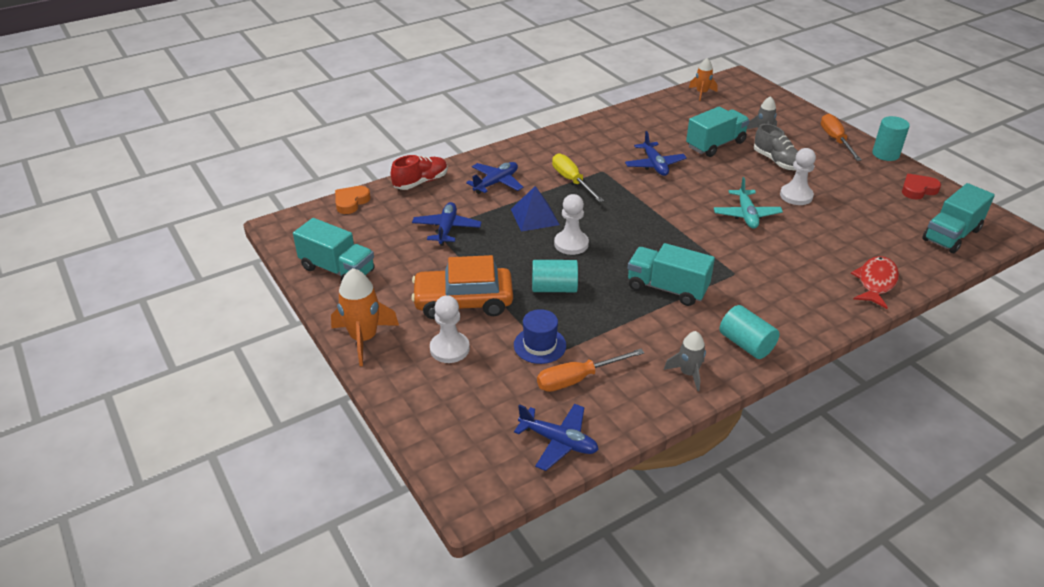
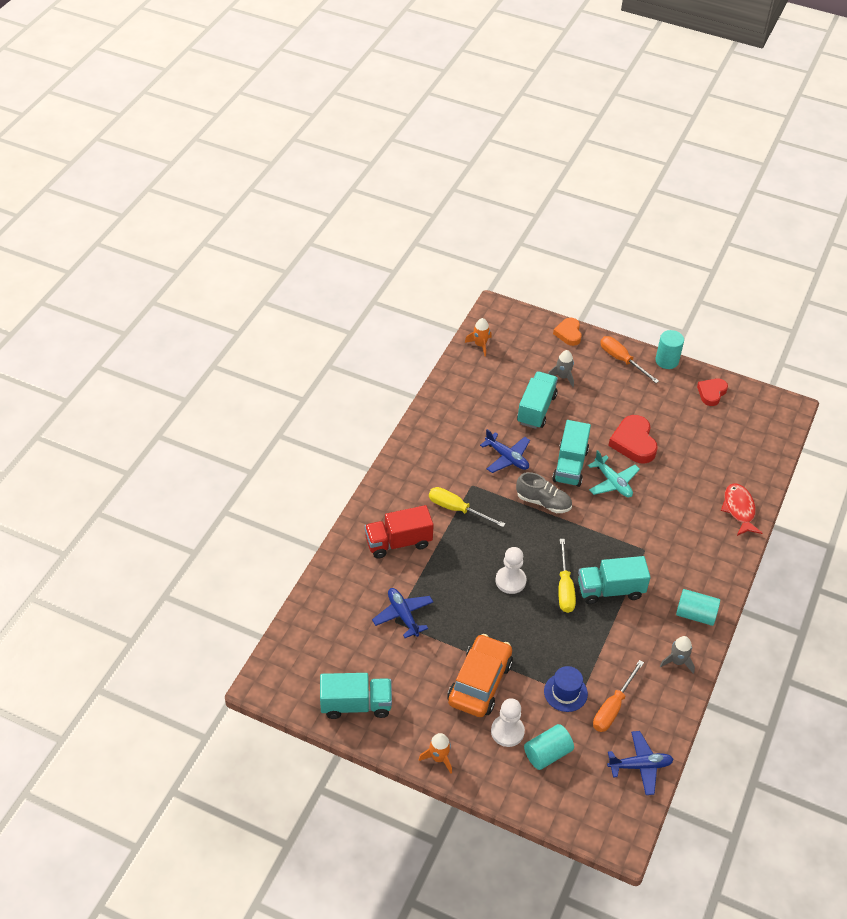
camera: 35 degrees left, 10 degrees up
orange rocket [331,268,399,366] -> orange rocket [419,733,452,774], size x0.61
orange heart [335,186,370,214] -> orange heart moved to [553,317,582,346]
red shoe [391,155,448,190] -> none
orange car [411,255,513,319] -> orange car turned 150 degrees clockwise [447,634,513,717]
blue plane [466,162,523,194] -> red truck [364,505,434,559]
blue pyramid [511,186,560,232] -> none
turquoise cylinder [532,260,578,292] -> turquoise cylinder moved to [524,724,574,770]
grey shoe [754,124,798,171] -> grey shoe moved to [516,472,572,513]
white pawn [780,148,816,205] -> red heart [608,415,658,464]
turquoise truck [922,183,995,253] -> turquoise truck moved to [552,420,591,487]
none -> yellow screwdriver [558,539,576,613]

